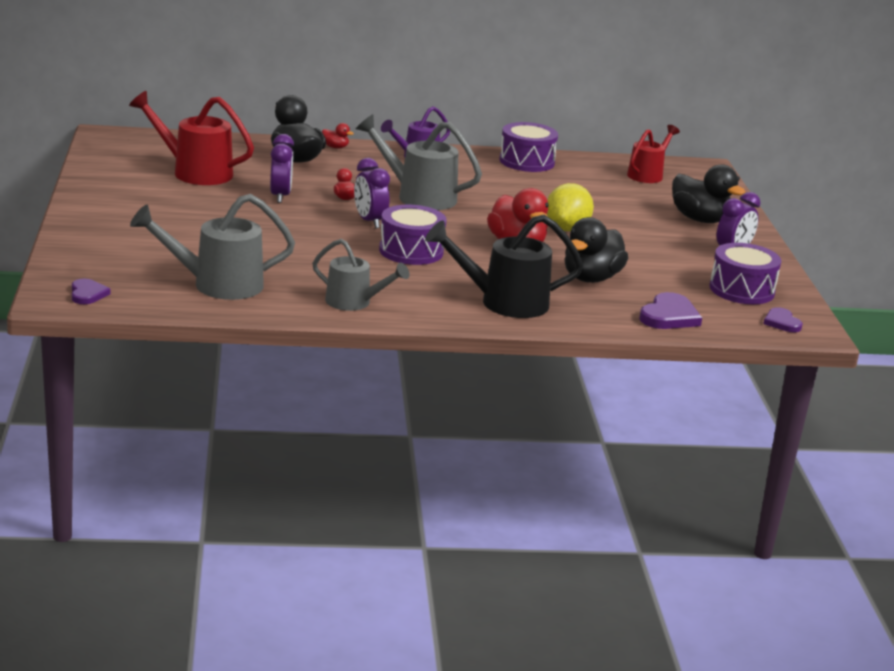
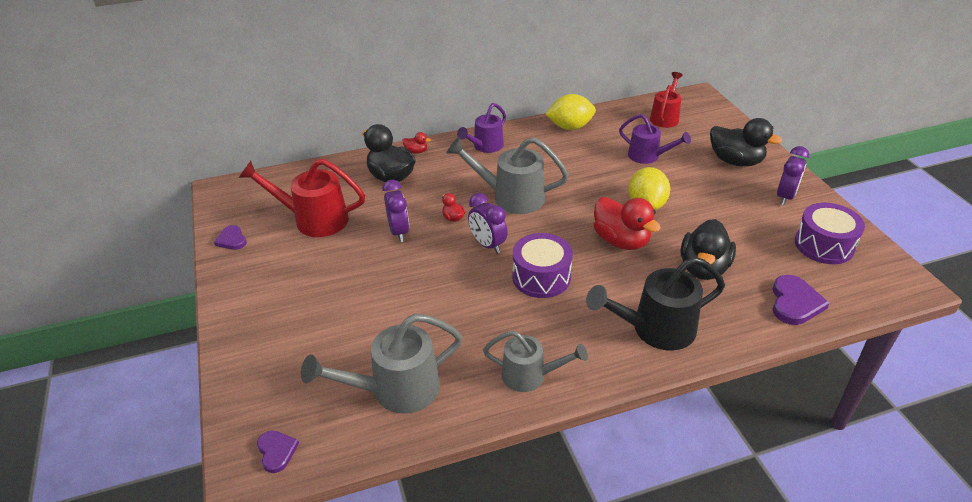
camera: 10 degrees left, 15 degrees up
purple drum [500,122,558,172] -> yellow lemon [545,94,596,130]
purple heart [763,307,803,332] -> purple heart moved to [214,225,247,250]
none -> purple watering can [619,114,691,164]

